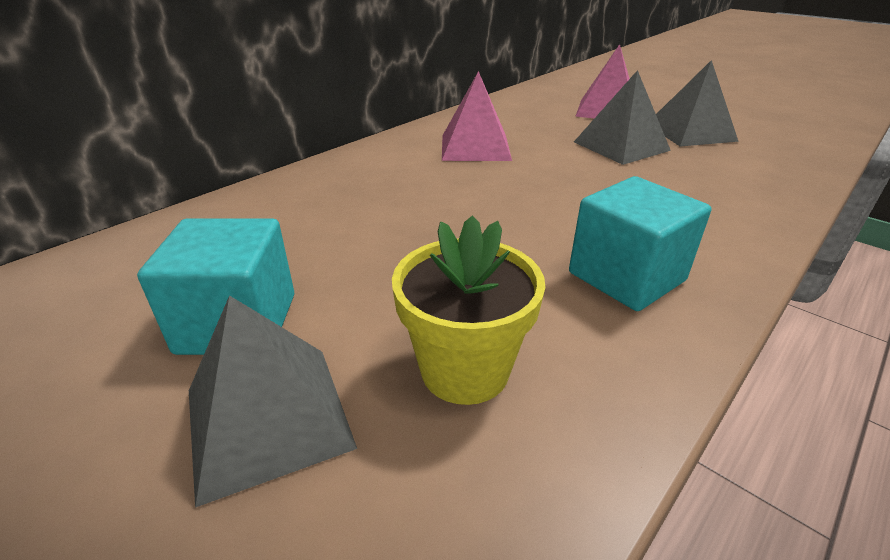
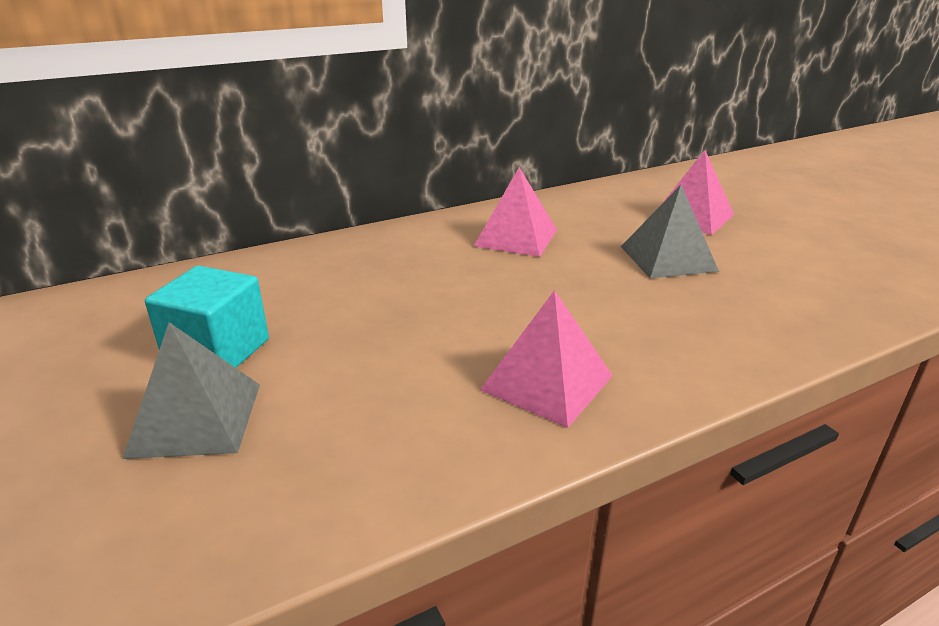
camera: 20 degrees right, 5 degrees down
yellow flower pot [392,215,545,405] -> none
turquoise cube [569,176,711,311] -> pink pyramid [480,290,613,428]
grey pyramid [656,60,739,147] -> none

